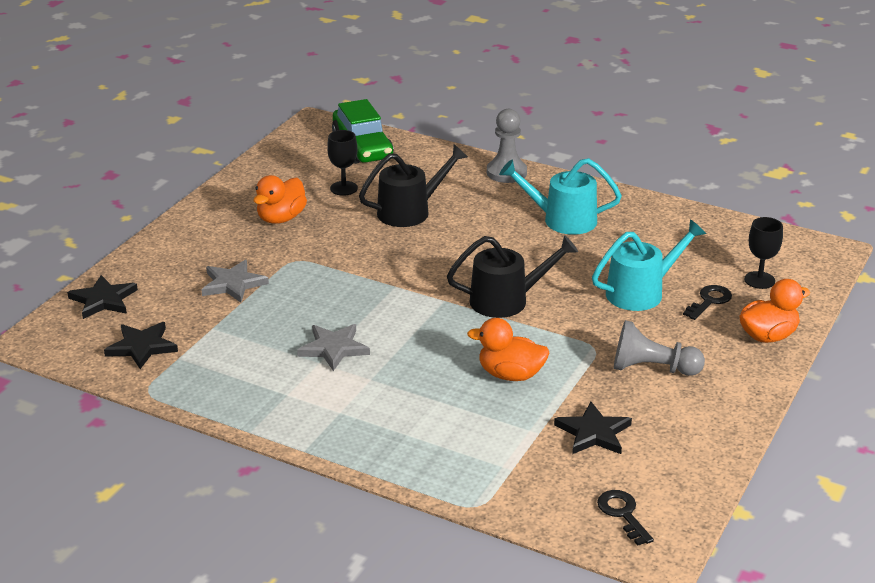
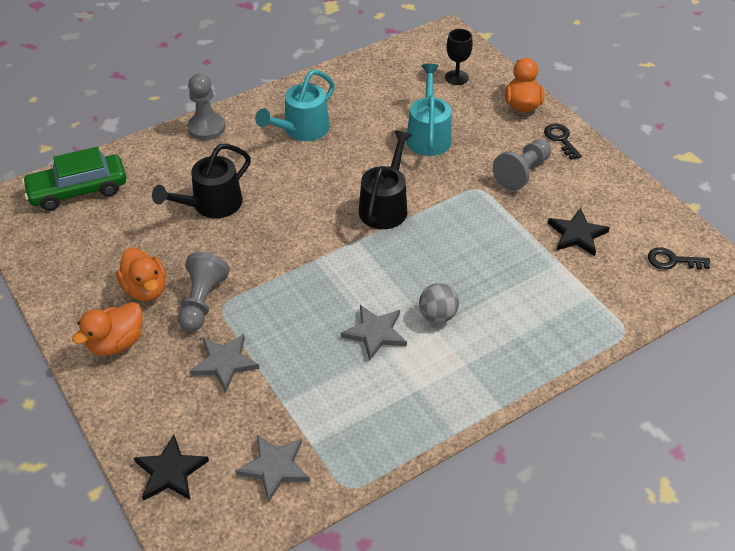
camera: 60 degrees left, 15 degrees up
black star [104,322,178,369] -> grey star [235,435,310,503]
black goblet [327,130,358,196] -> none
green car [332,99,394,164] -> green car turned 150 degrees clockwise [22,147,126,211]
black watering can [359,144,468,227] -> black watering can turned 135 degrees counterclockwise [152,144,251,218]
orange duck [467,318,549,381] -> orange duck moved to [72,302,143,356]
black key [683,285,732,320] -> black key moved to [544,123,582,160]
none -> grey pawn [178,252,230,331]
none -> grey ball [419,283,459,323]

